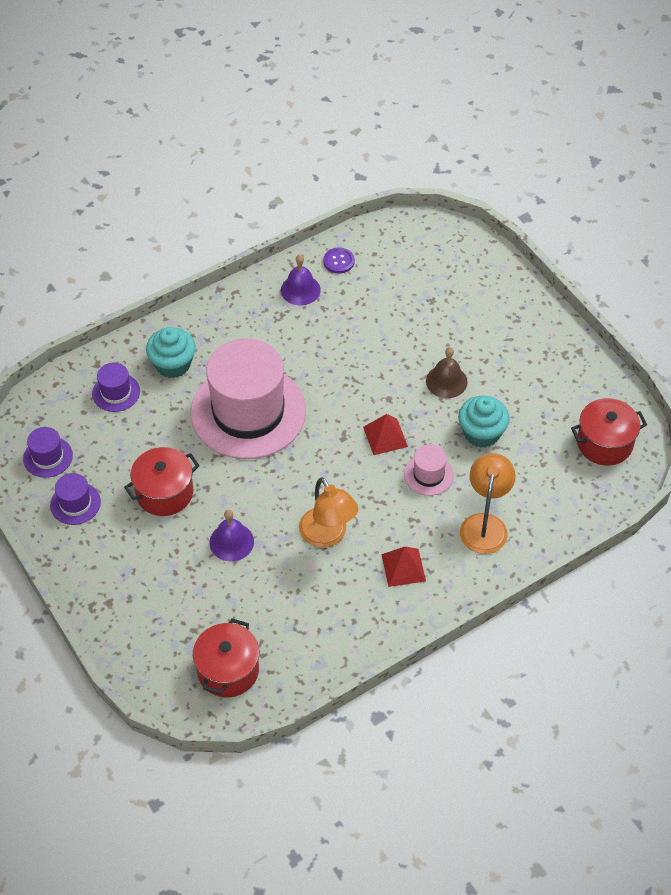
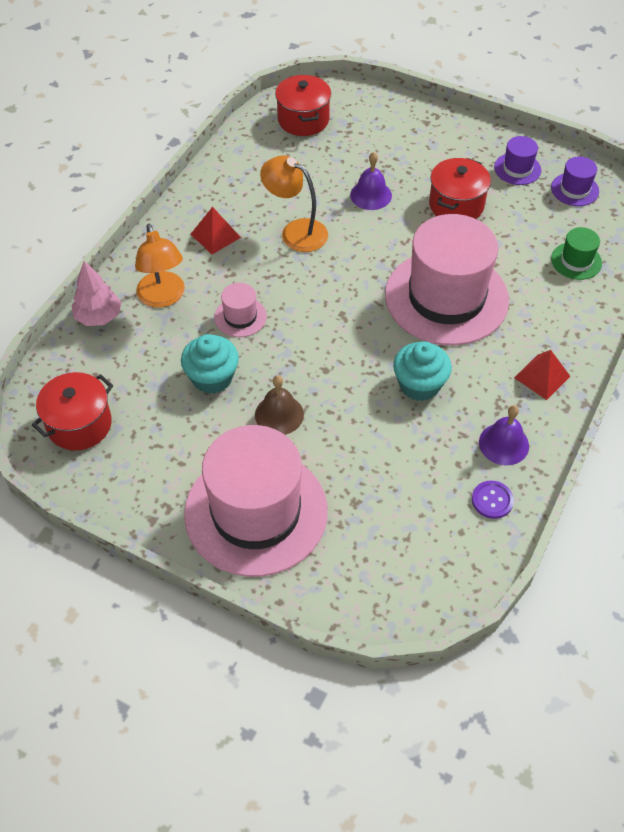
camera: 150 degrees right, 0 degrees up
purple hat [92,362,140,412] -> green hat [551,227,602,280]
turquoise cupcake [146,327,196,378] -> turquoise cupcake moved to [393,341,452,401]
red pyramid [363,414,408,455] -> red pyramid moved to [514,350,571,400]
none -> pink tree [71,261,122,326]
none -> pink hat [184,425,328,577]

